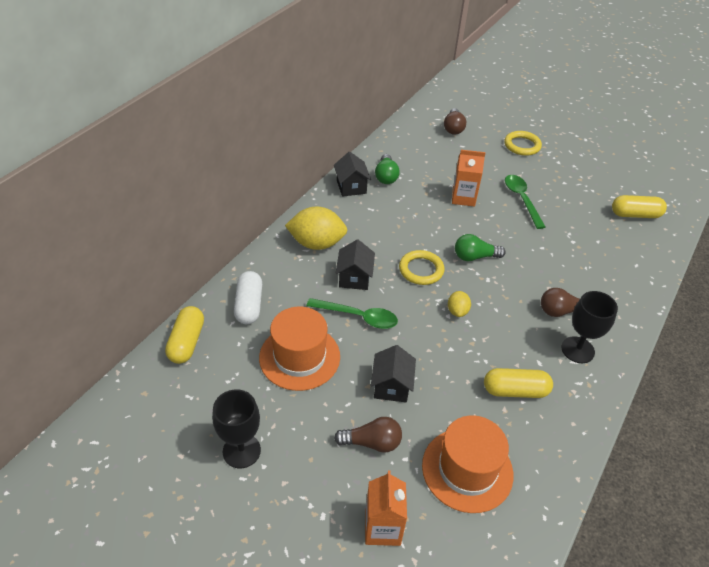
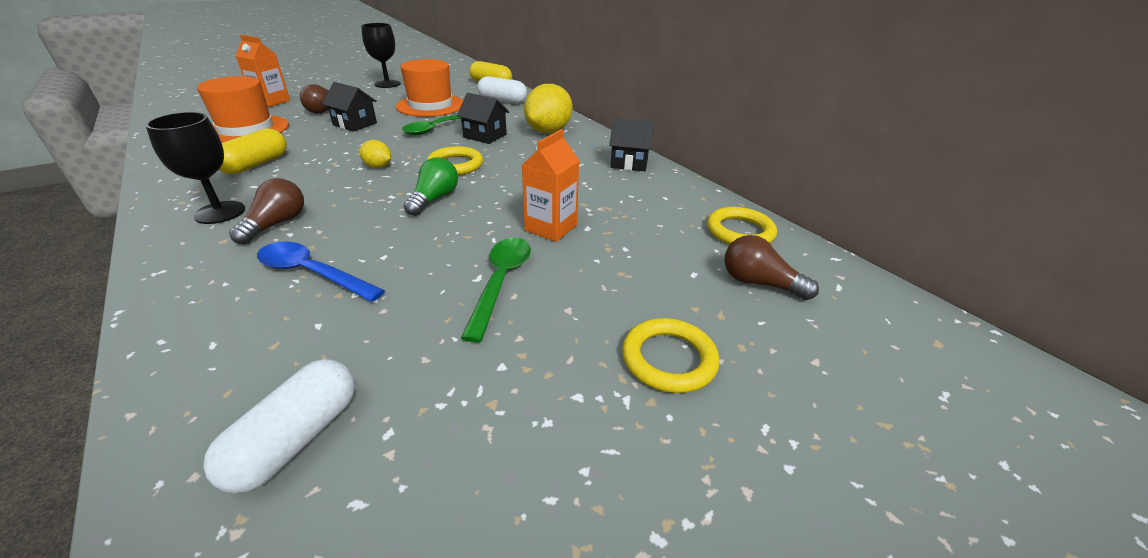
camera: 115 degrees right, 10 degrees down
green light bulb [375,154,400,184] -> none
green spoon [505,175,545,229] -> green spoon turned 90 degrees counterclockwise [461,238,531,342]
yellow capsule [612,195,667,218] -> white capsule [203,359,355,494]
none -> blue spoon [257,241,385,302]
none -> yellow ring [707,207,777,244]

